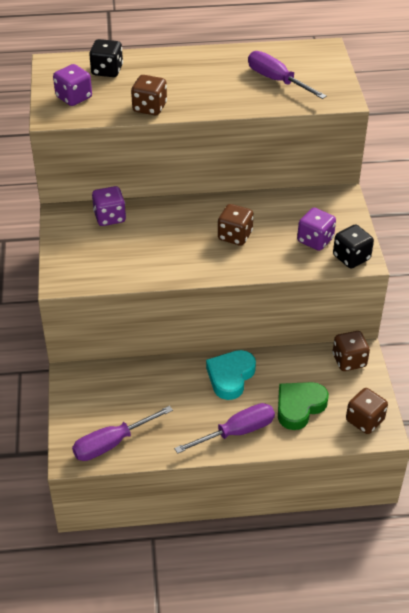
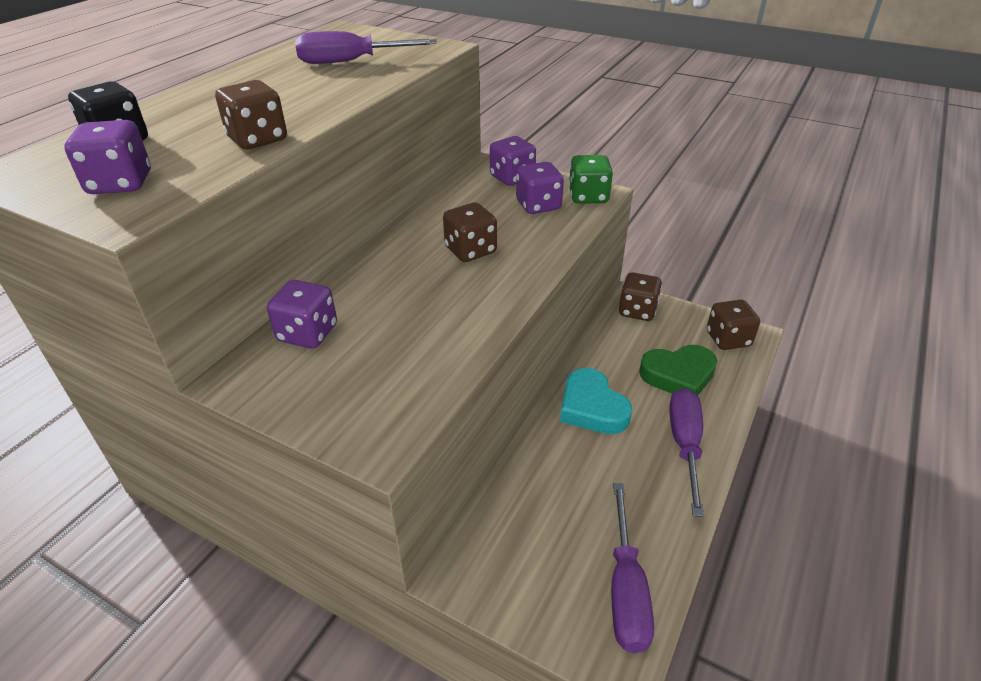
camera: 55 degrees left, 5 degrees down
green heart [278,382,329,430] -> green heart turned 90 degrees counterclockwise [639,345,717,395]
black dice [333,225,374,268] -> green dice [569,155,613,204]
none -> purple dice [490,136,536,186]

